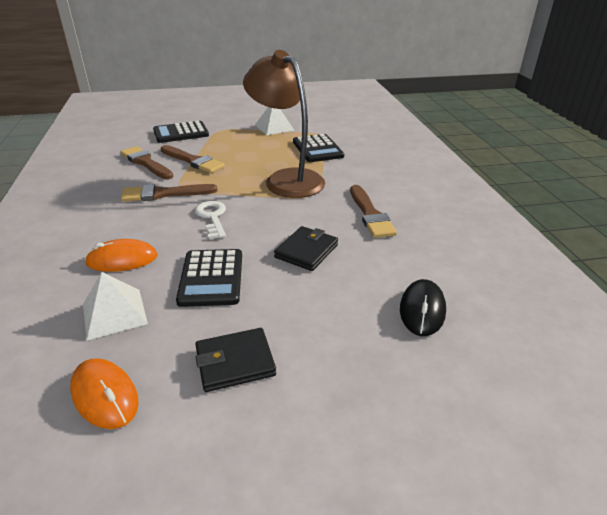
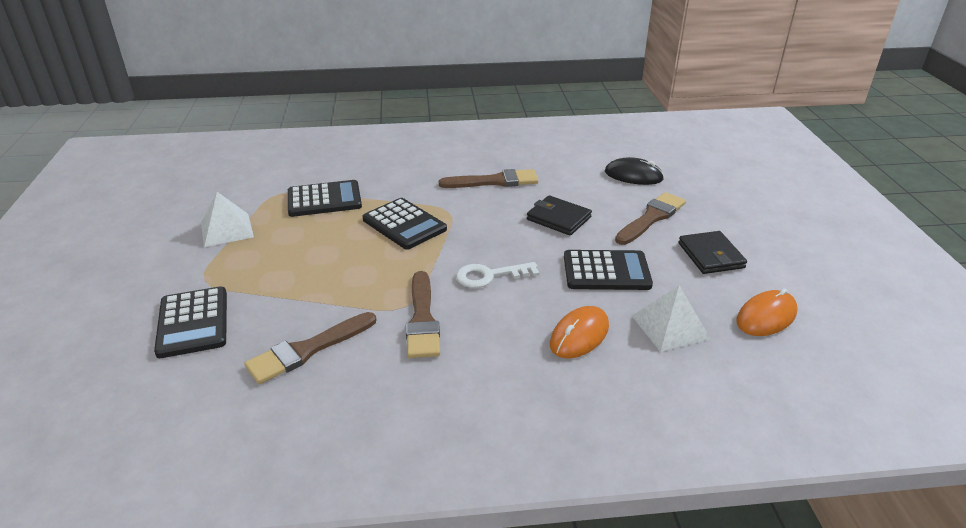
camera: 85 degrees left, 0 degrees up
orange mouse [85,239,158,272] -> orange mouse turned 45 degrees clockwise [550,306,609,358]
brown brush [160,145,225,173] -> brown brush moved to [615,192,686,245]
brown lamp [243,50,325,198] -> black calculator [363,198,447,250]

